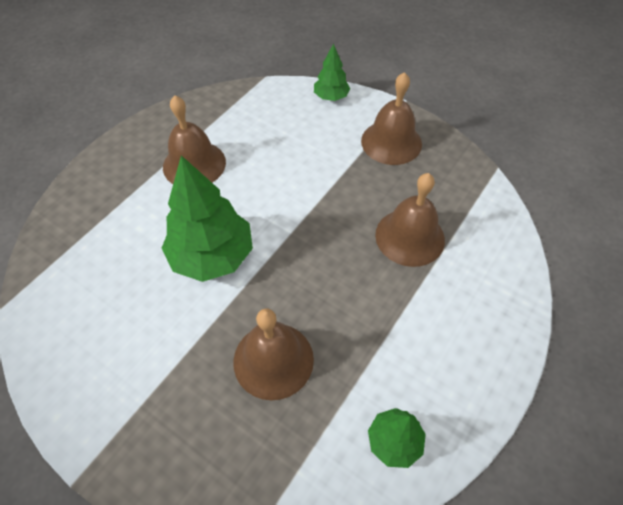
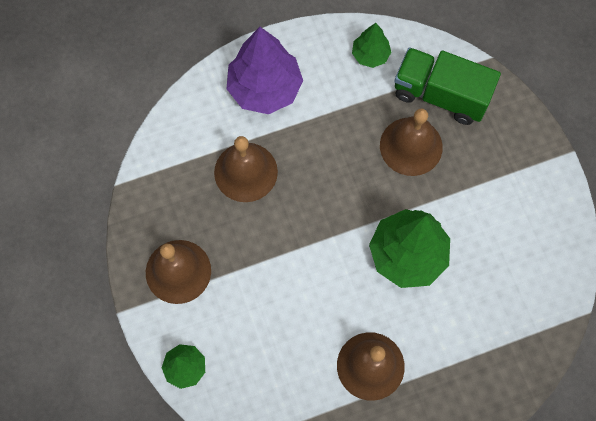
camera: 145 degrees left, 15 degrees up
none -> purple tree [226,27,303,114]
none -> green truck [394,48,501,125]

